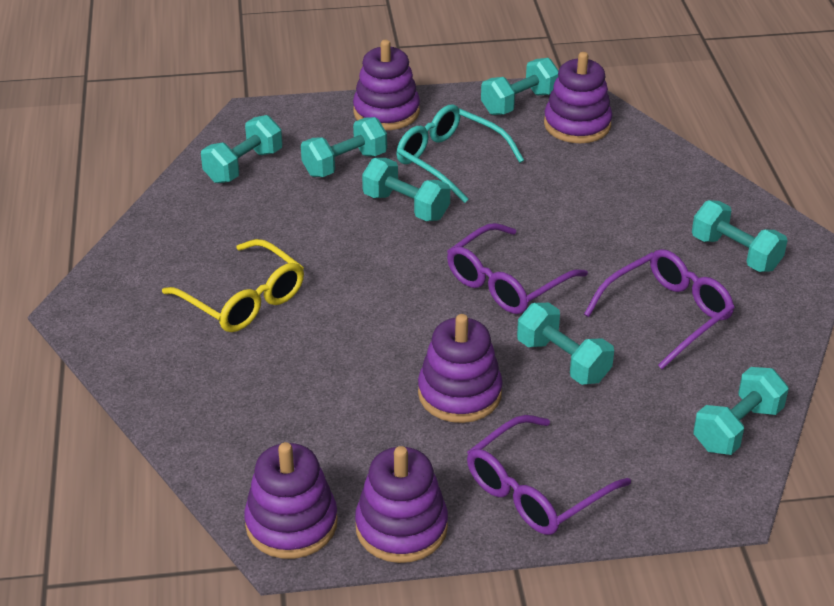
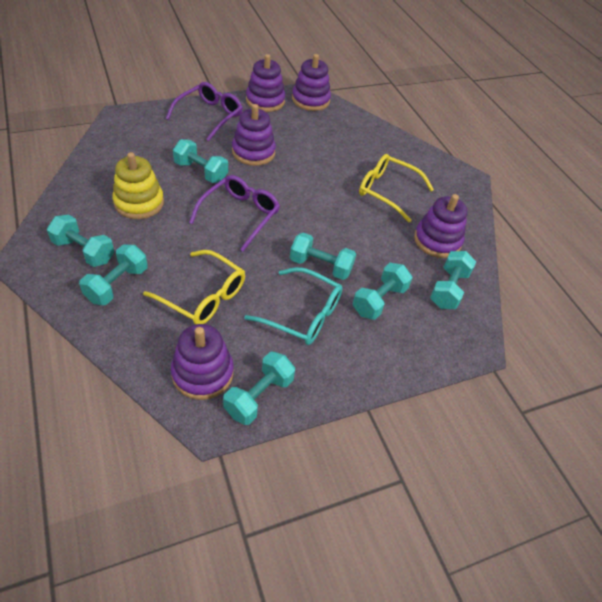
camera: 160 degrees right, 10 degrees up
purple stacking toy [353,40,420,130] -> purple stacking toy moved to [414,194,468,258]
purple glasses [584,249,735,369] -> yellow stacking toy [112,152,164,219]
turquoise dumbbell [693,367,789,455] -> turquoise dumbbell moved to [79,244,147,305]
none -> yellow glasses [143,250,245,324]

